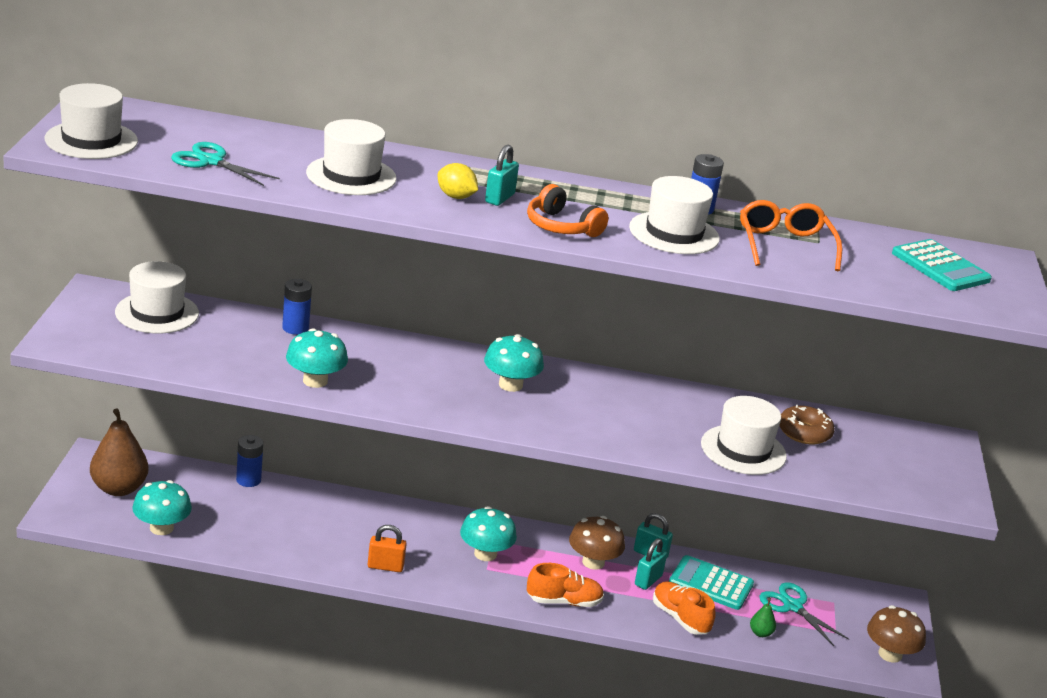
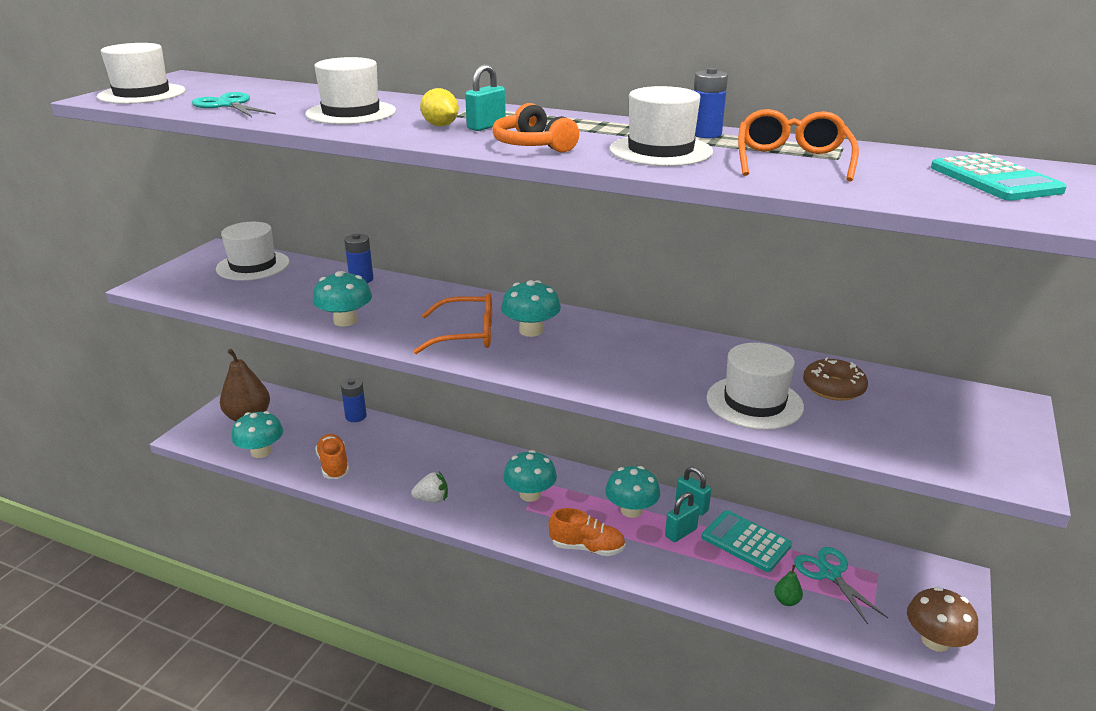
camera: 20 degrees right, 0 degrees up
orange padlock [367,525,407,572] -> white strawberry [411,472,448,503]
brown mushroom [569,516,625,570] -> turquoise mushroom [605,466,660,518]
orange shoe [653,581,716,635] -> orange shoe moved to [315,434,349,479]
none -> orange glasses [413,293,492,354]

